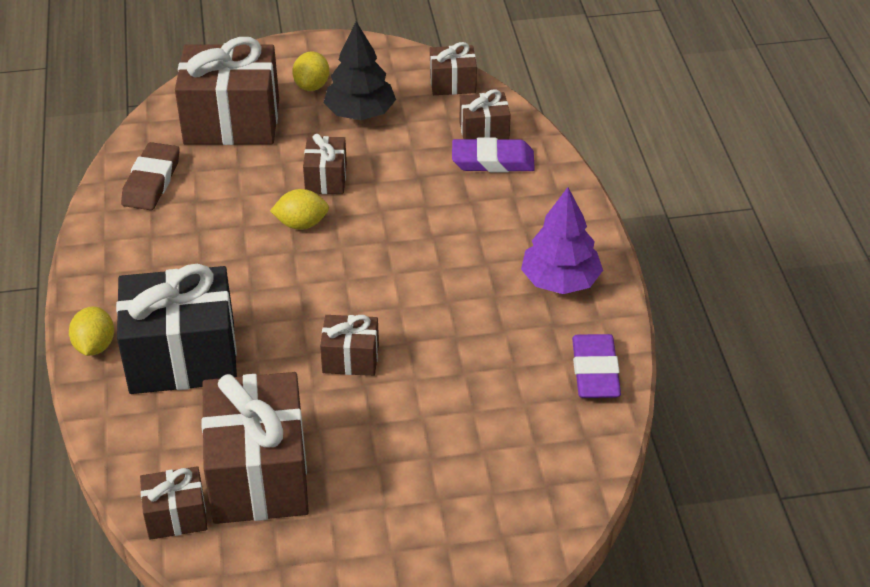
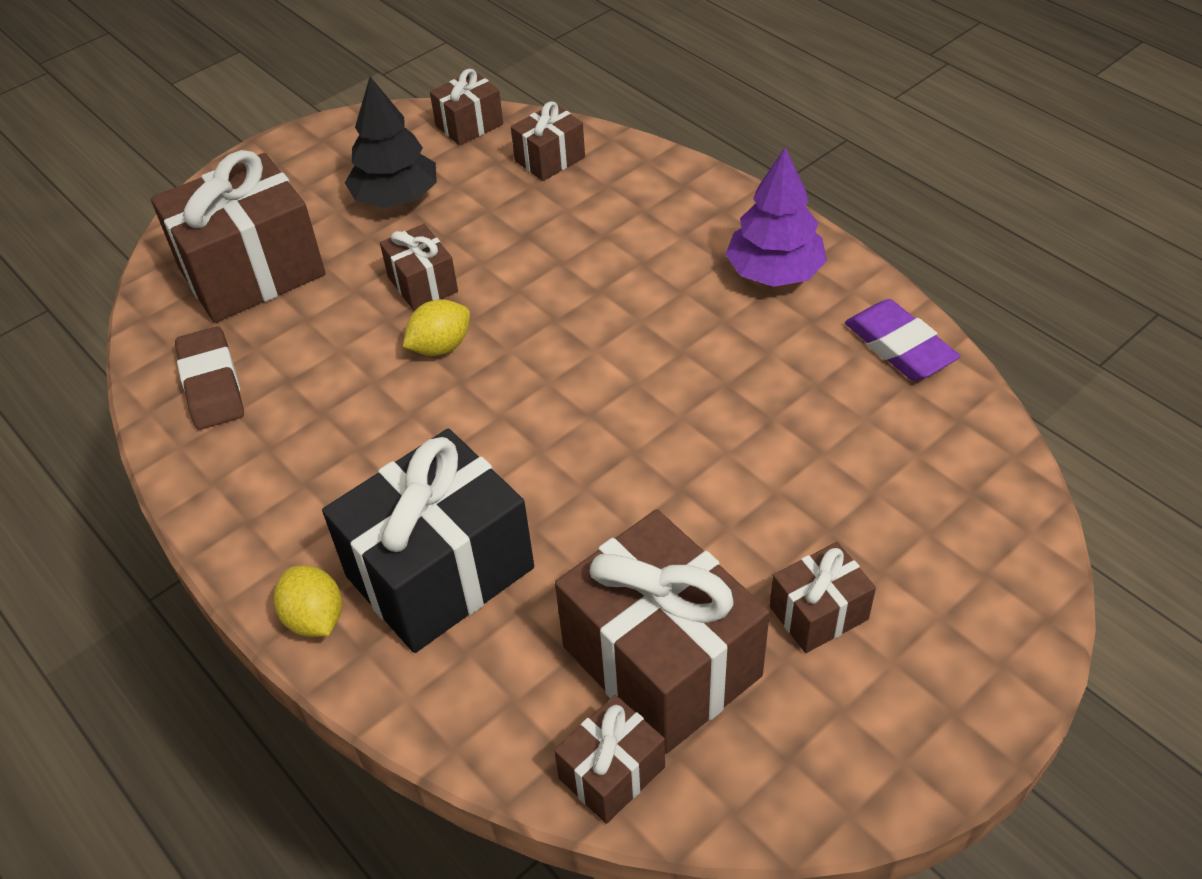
camera: 30 degrees left, 5 degrees up
yellow lemon [292,52,329,91] -> none
brown gift [320,315,379,376] -> brown gift moved to [770,542,876,653]
purple eraser [452,137,535,173] -> none

